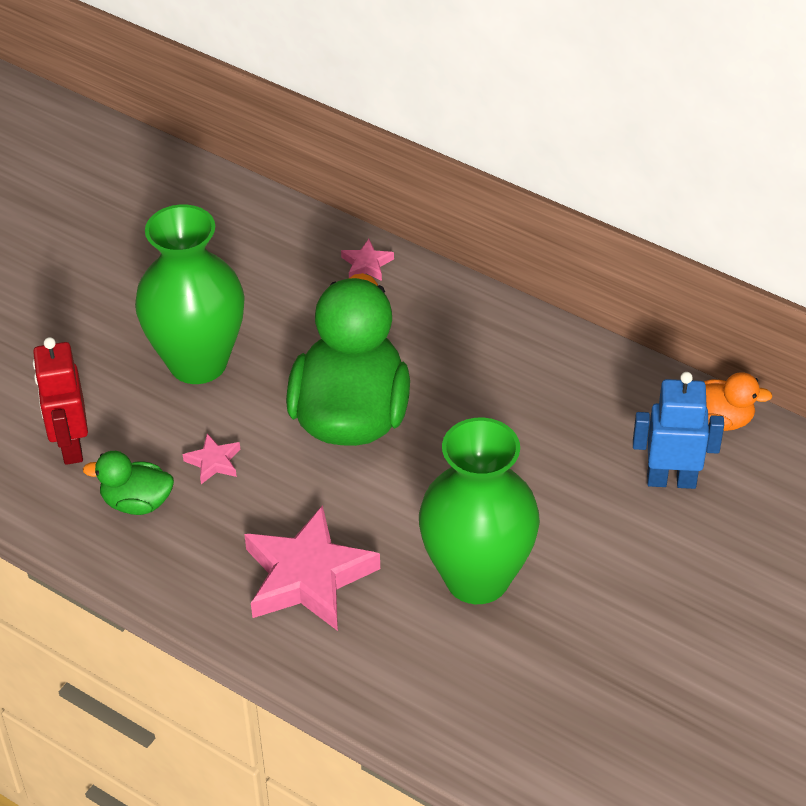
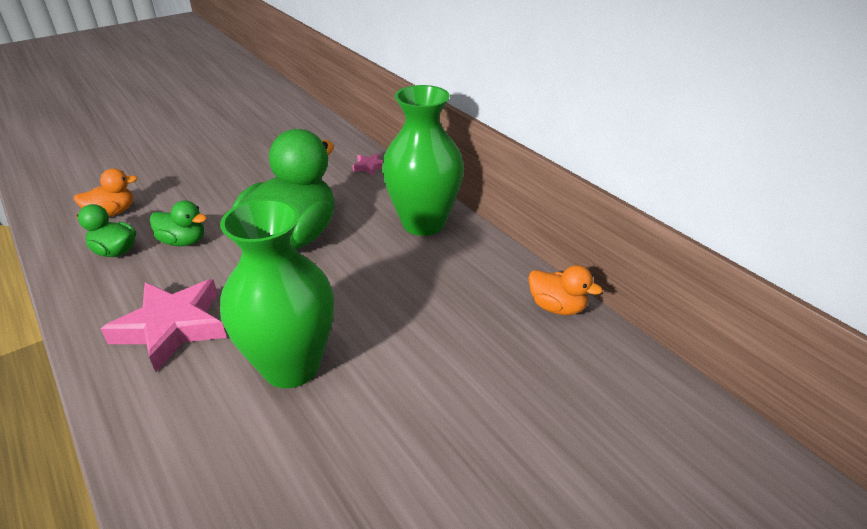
camera: 20 degrees right, 10 degrees down
red robot [33,337,88,465] -> orange duck [74,169,138,217]
green vase [135,205,245,384] -> green vase moved to [382,85,464,236]
pink star [183,433,240,484] -> green duck [150,200,207,246]
blue robot [633,372,724,489] -> none

